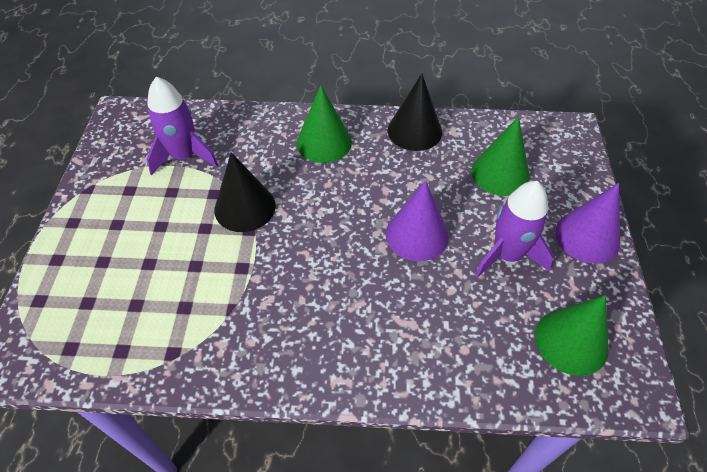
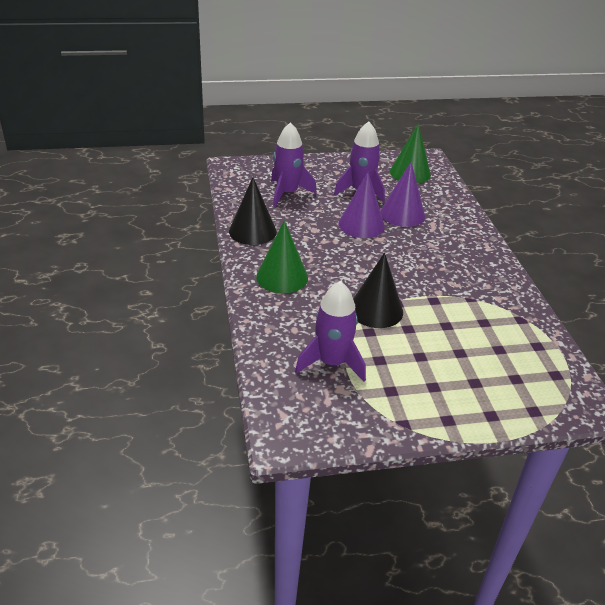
camera: 105 degrees left, 15 degrees down
green cone [471,117,530,196] -> purple rocket [271,122,317,207]
purple cone [555,183,620,264] -> purple cone moved to [380,162,425,227]

